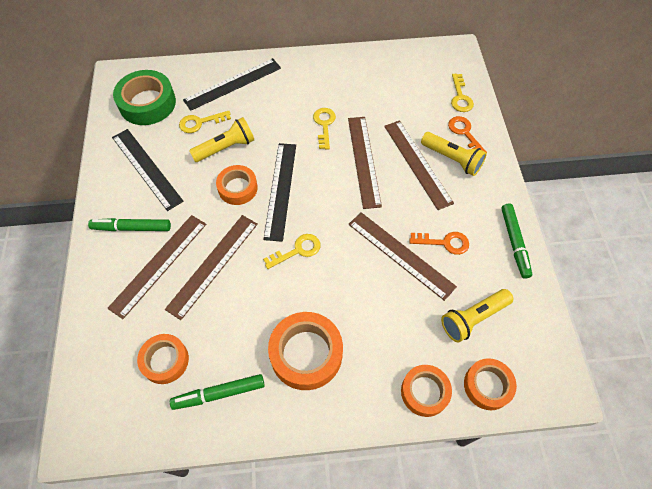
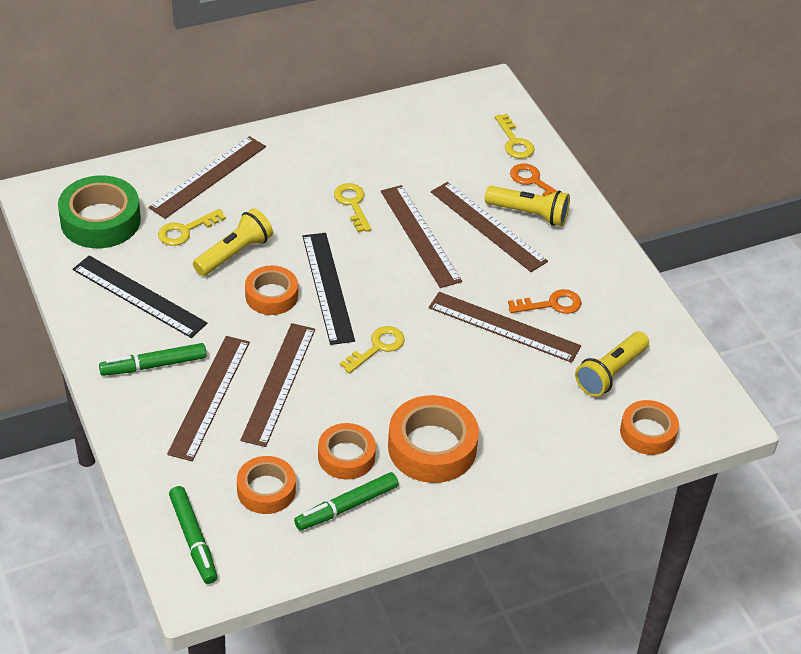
camera: 20 degrees left, 15 degrees down
black ruler [183,58,281,111] -> brown ruler [148,136,266,219]
orange tape [401,365,452,417] -> orange tape moved to [318,423,376,480]
green marker [501,203,532,279] -> green marker moved to [169,486,218,584]

